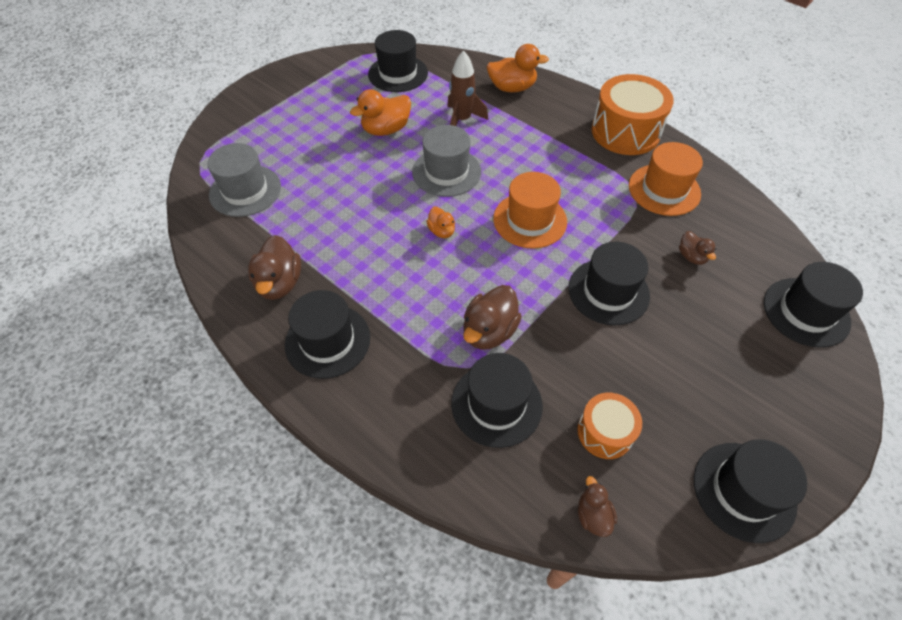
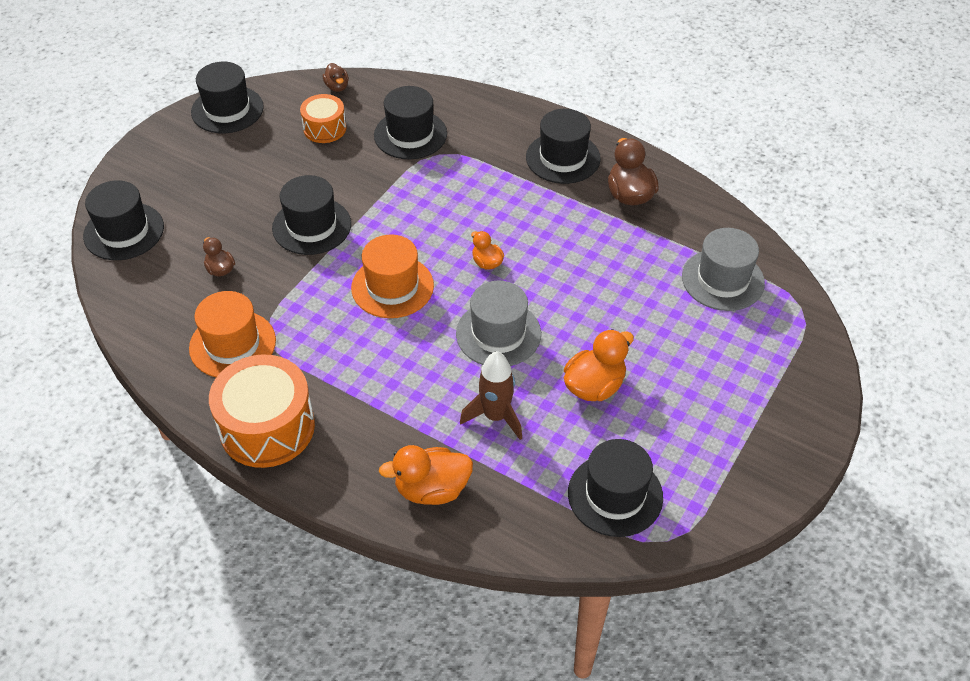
camera: 170 degrees right, 5 degrees down
brown duck [463,285,522,350] -> none

